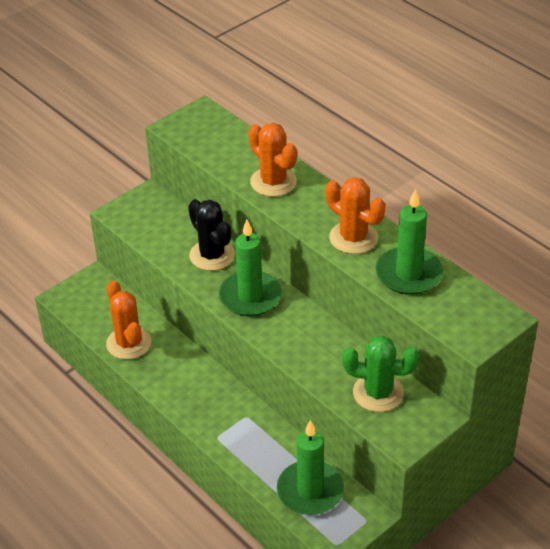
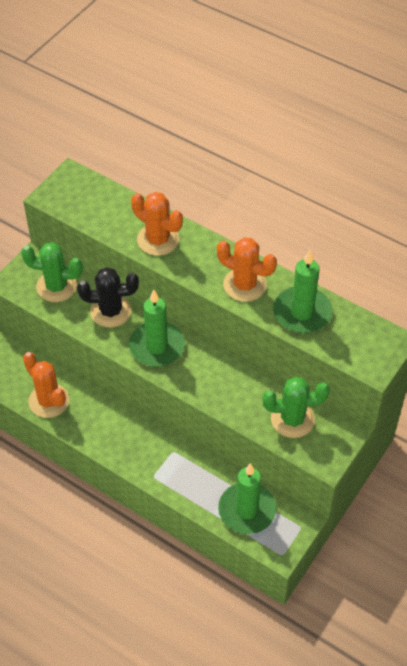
camera: 15 degrees left, 10 degrees up
black cactus [188,199,235,271] -> black cactus turned 45 degrees counterclockwise [77,267,139,327]
none -> green cactus [21,242,83,302]

